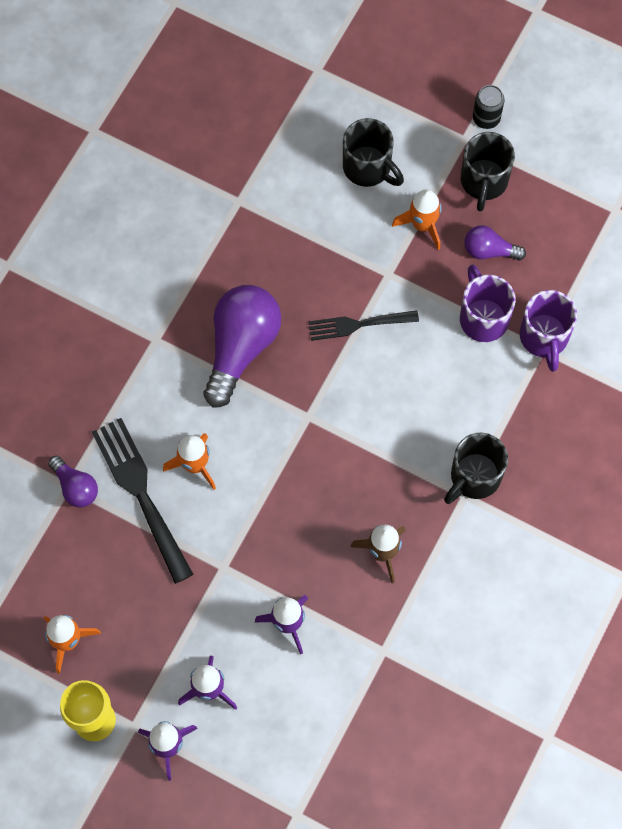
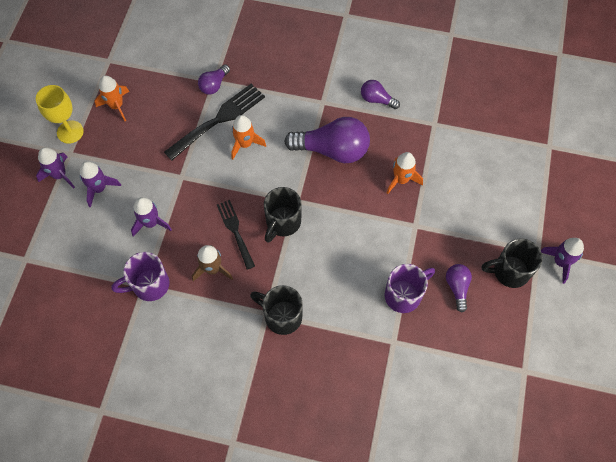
camera: 75 degrees right, 5 degrees down
black fork [308,310,419,341] -> black fork moved to [217,200,255,270]
black mug [343,118,404,187] -> black mug moved to [264,187,302,242]
orange rocket [392,189,442,250] -> orange rocket moved to [387,152,423,194]
black can [473,85,504,129] -> purple rocket [541,238,584,284]
purple mug [520,290,577,372] -> purple mug moved to [111,252,170,301]
none -> purple light bulb [361,80,400,109]

